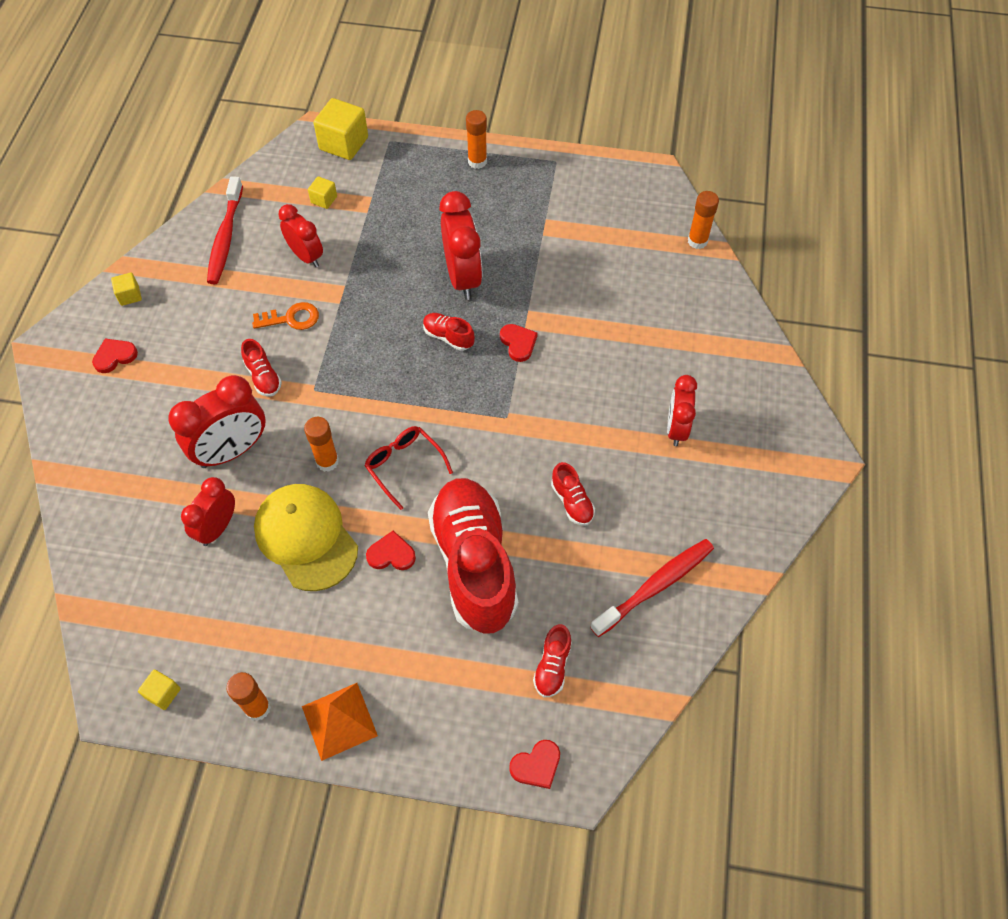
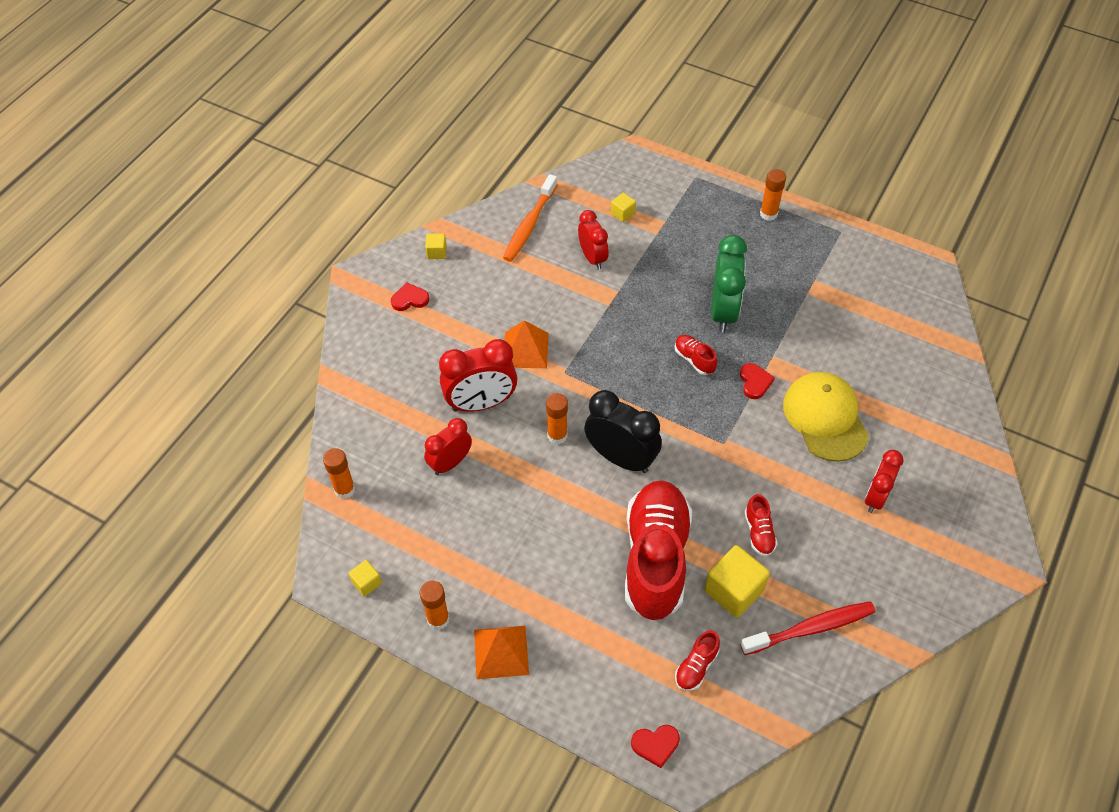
camera: 20 degrees right, 5 degrees down
red toothbrush [207,176,243,284] -> orange toothbrush [503,174,557,262]
red shoe [241,339,282,397] -> orange pyramid [505,320,549,368]
orange key [252,302,319,330] -> none
yellow cap [254,484,358,591] -> yellow cap moved to [783,372,869,462]
yellow cube [313,98,368,160] -> yellow cube moved to [704,545,770,618]
red glasses [364,426,453,510] -> black clock [584,390,662,473]
red heart [366,531,416,570] -> none
red clock [440,191,482,300] -> green clock [711,235,747,332]
orange glue stick [688,191,719,249] -> orange glue stick moved to [323,448,355,499]

